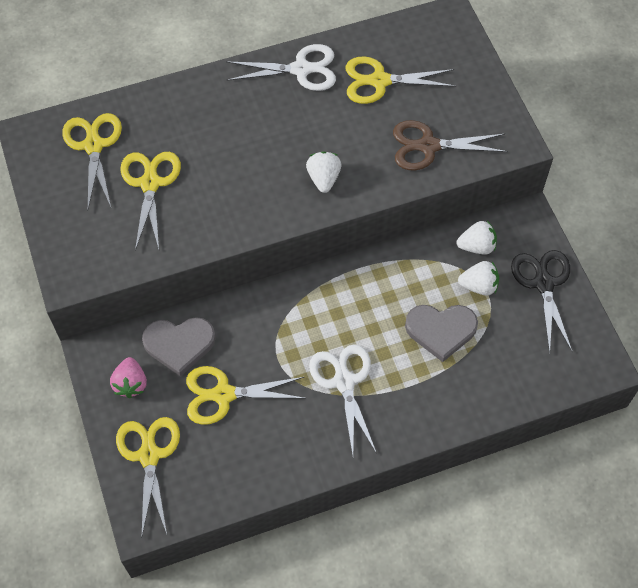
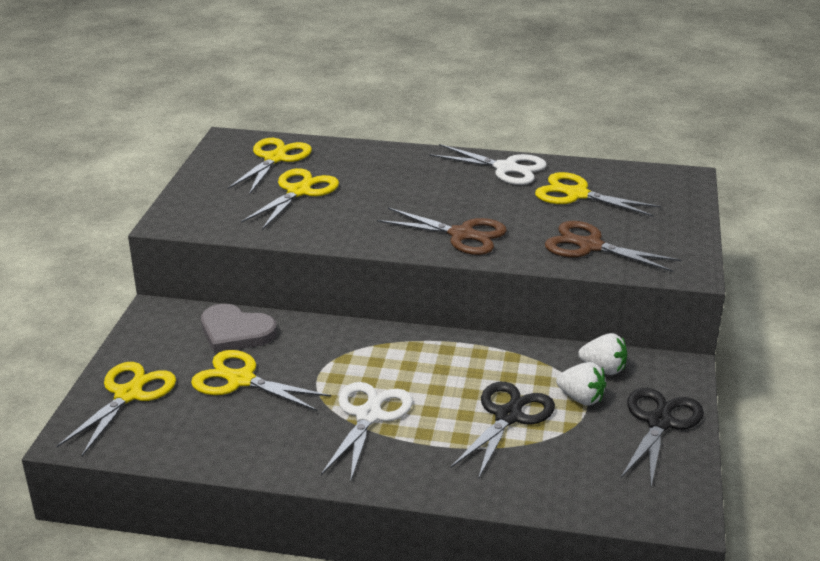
camera: 30 degrees right, 30 degrees down
pink strawberry [110,357,147,398] -> none
white strawberry [306,151,341,193] -> brown scissors [377,208,507,255]
grey heart [405,305,478,362] -> black scissors [451,382,555,479]

